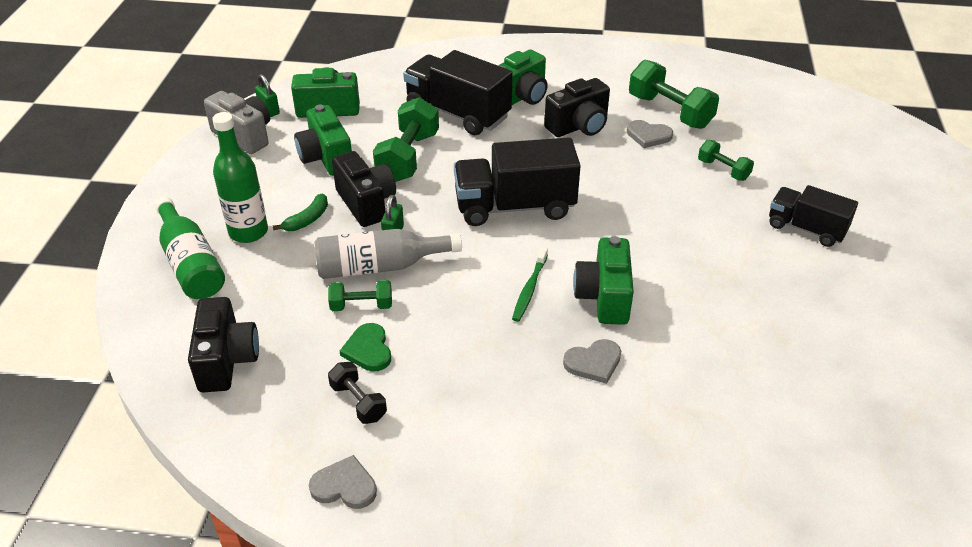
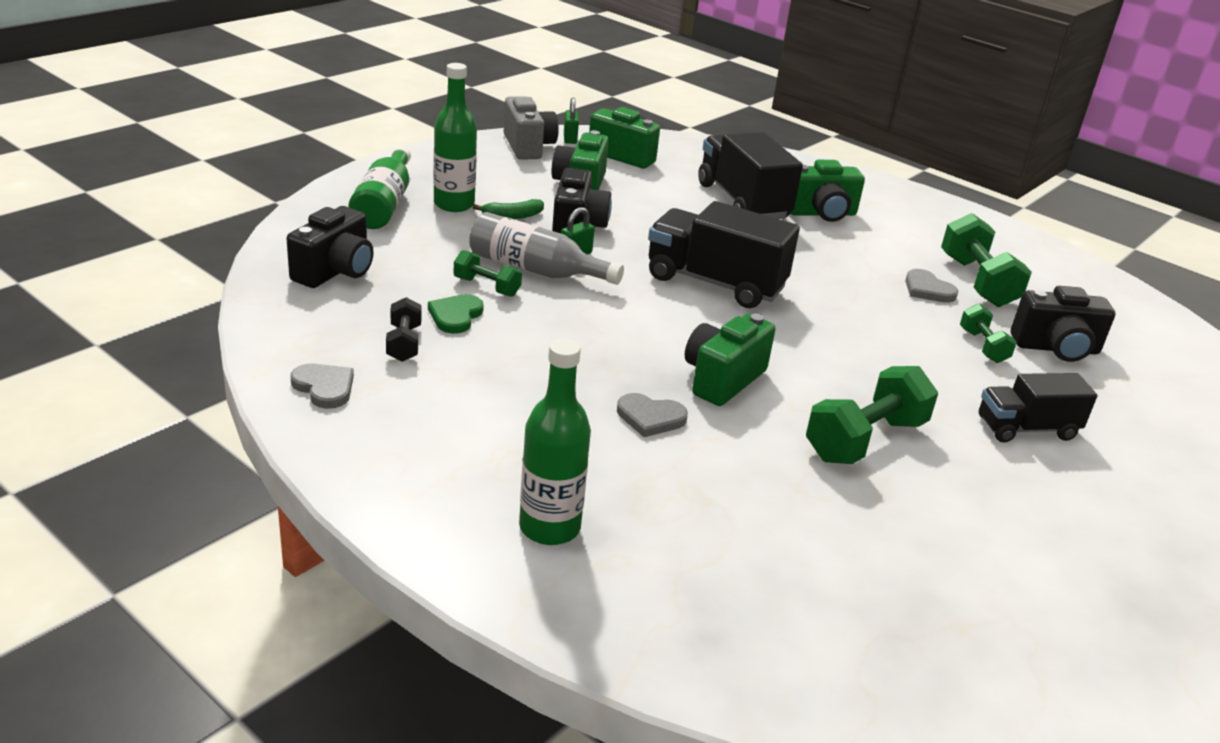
camera: 30 degrees right, 10 degrees down
green dumbbell [373,97,439,182] -> green dumbbell moved to [806,366,938,464]
green toothbrush [512,247,548,322] -> none
black camera [544,78,610,137] -> black camera moved to [1011,286,1115,362]
black truck [769,185,858,247] -> black truck turned 75 degrees counterclockwise [979,373,1097,443]
none -> green bottle [519,339,591,545]

